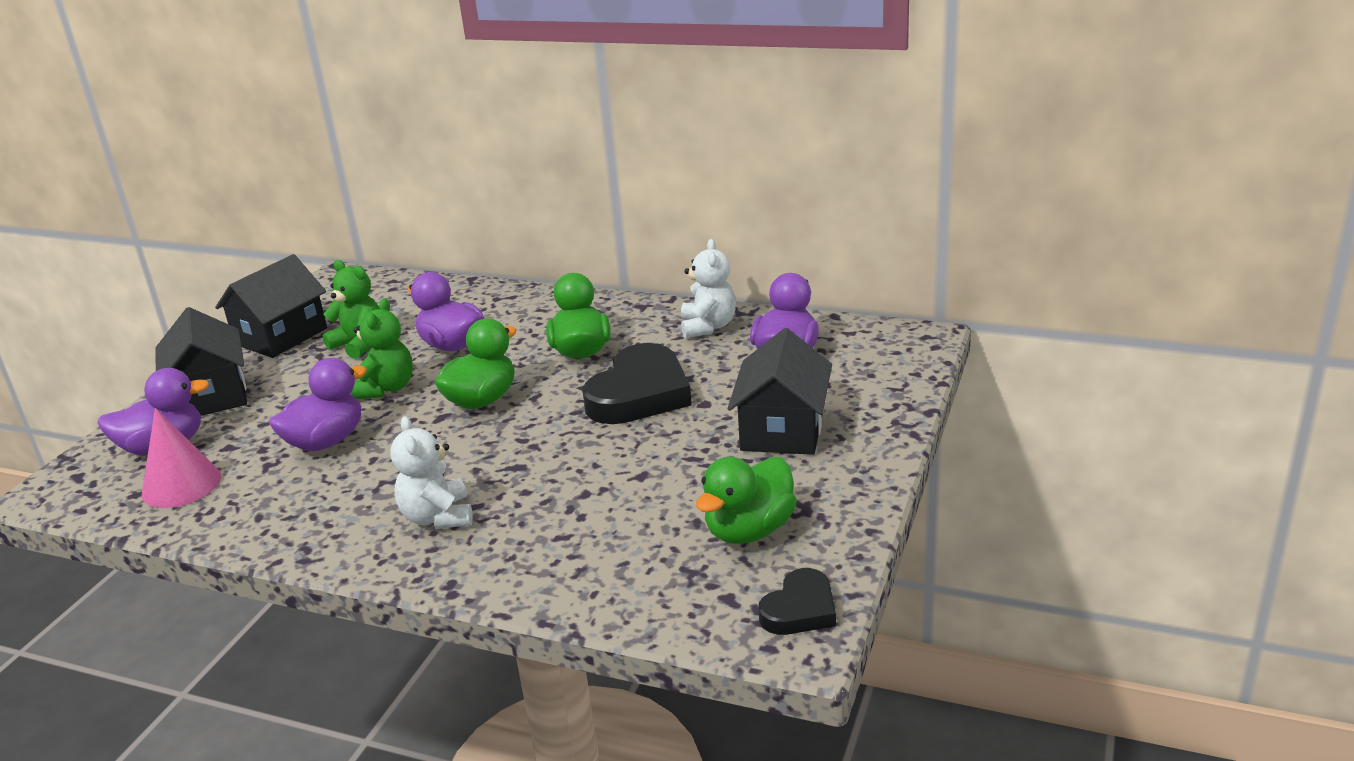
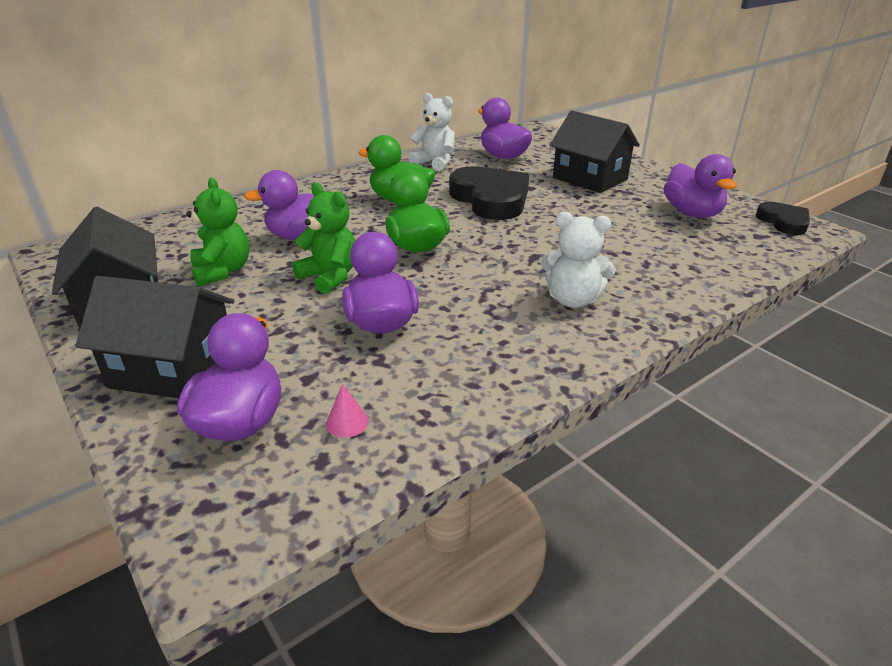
camera: 60 degrees left, 5 degrees up
pink cone [142,408,221,508] -> pink cone [326,384,369,438], size x0.45
green teddy bear [322,260,380,359] -> green teddy bear turned 90 degrees clockwise [186,178,249,286]
green duck [696,457,797,544] -> purple duck [664,154,737,218]

